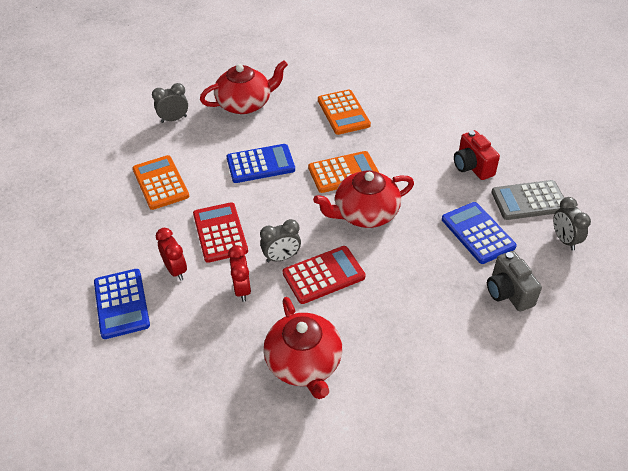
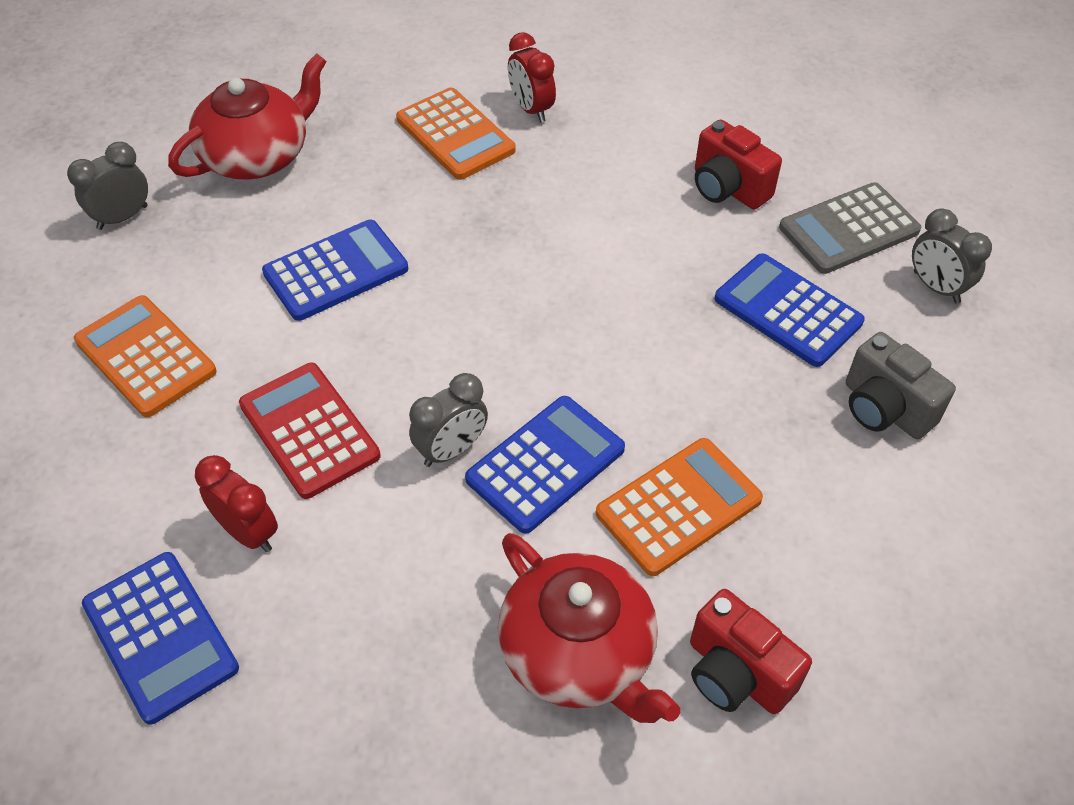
camera: 20 degrees left, 5 degrees up
red clock [228,245,251,302] -> red clock moved to [508,32,556,122]
red calculator [283,246,366,304] -> blue calculator [465,396,625,534]
orange calculator [308,151,379,193] -> orange calculator moved to [596,438,763,576]
red teapot [313,170,414,228] -> none
none -> red camera [690,589,812,714]

